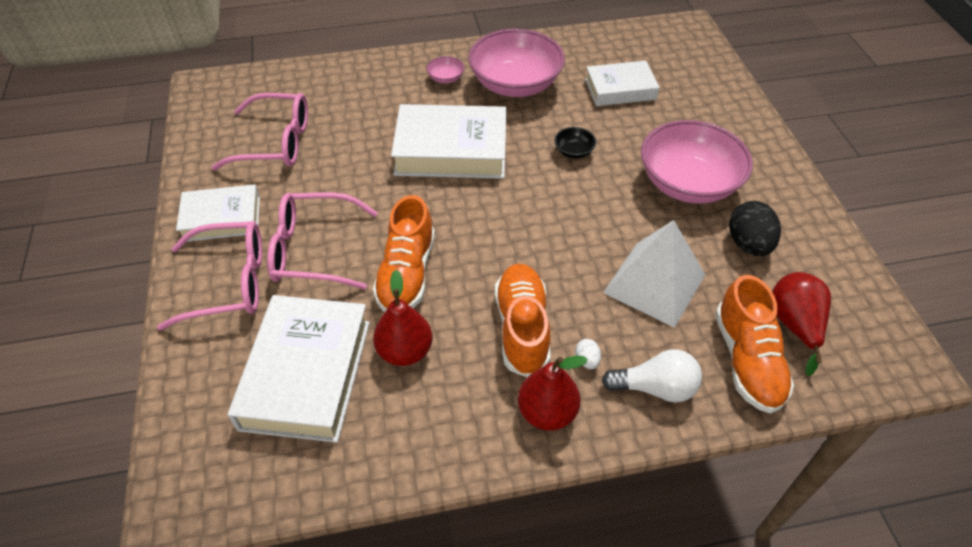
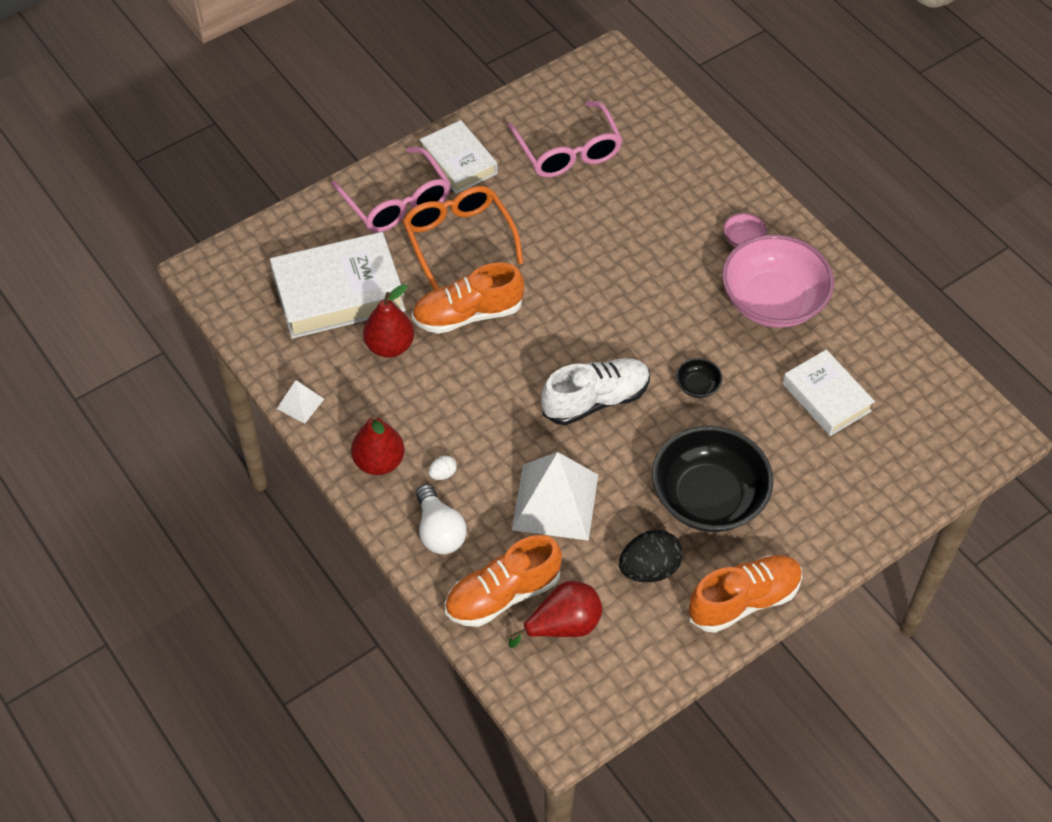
camera: 65 degrees right, 5 degrees up
pink glasses [267,192,378,290] -> orange glasses [403,186,524,290]
white book [391,104,507,179] -> none
orange shoe [495,264,551,377] -> orange shoe moved to [688,555,803,633]
pink bowl [641,120,753,204] -> black bowl [652,426,774,532]
none -> white pyramid [277,380,324,424]
none -> white shoe [541,358,650,425]

